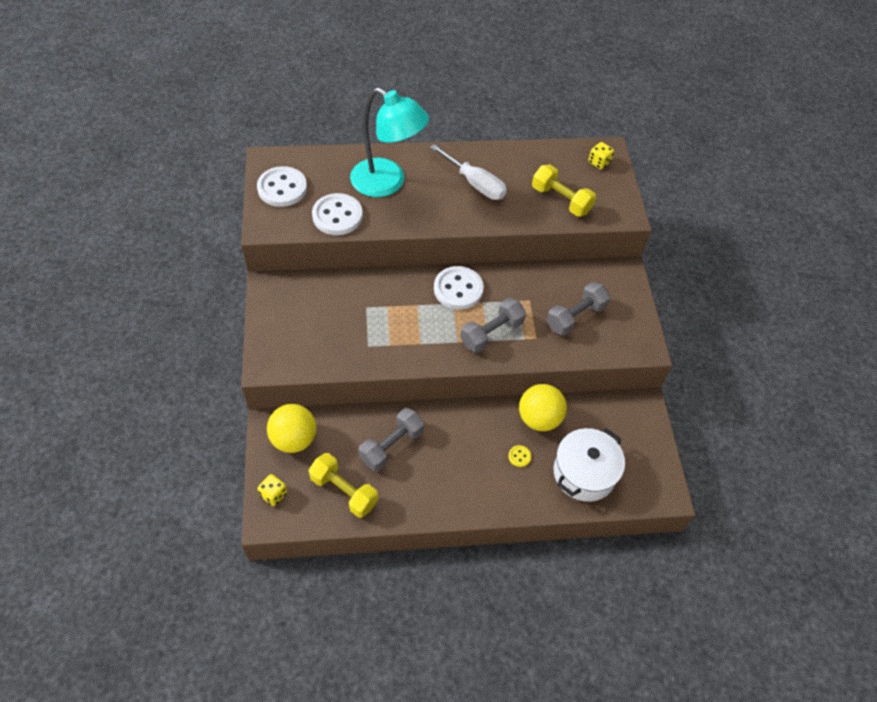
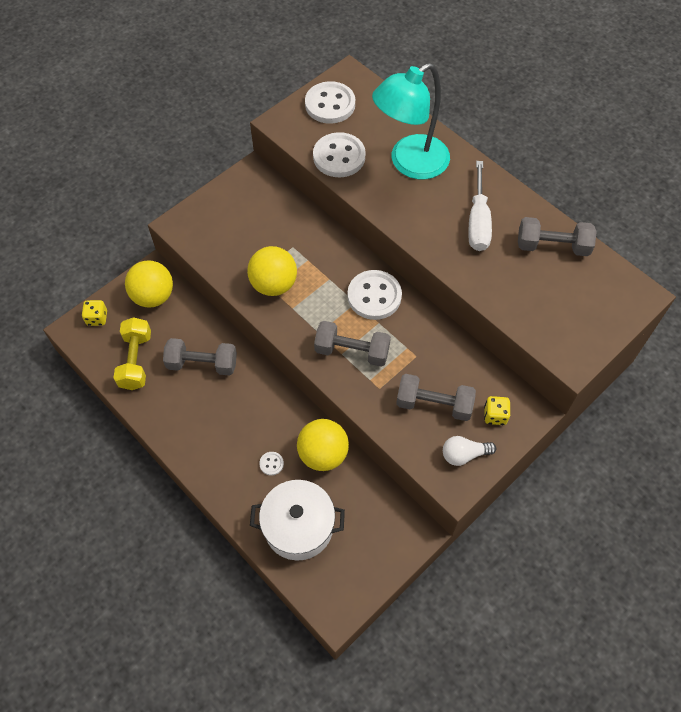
camera: 55 degrees right, 5 degrees up
turquoise lamp [350,88,429,197] -> turquoise lamp turned 60 degrees clockwise [372,63,450,179]
yellow button [508,445,531,467] -> white button [259,452,284,476]
yellow dumbbell [532,164,596,217] -> none
yellow dice [588,142,614,169] -> yellow dice moved to [484,396,510,425]
none -> yellow ball [247,246,297,296]
none -> white light bulb [443,436,496,466]
none -> grey dumbbell [518,217,597,256]

